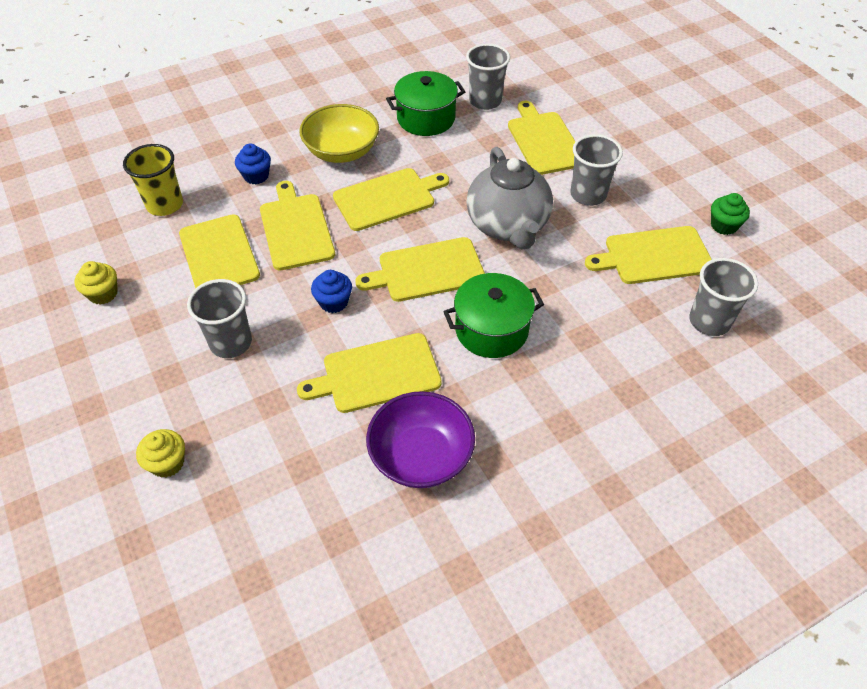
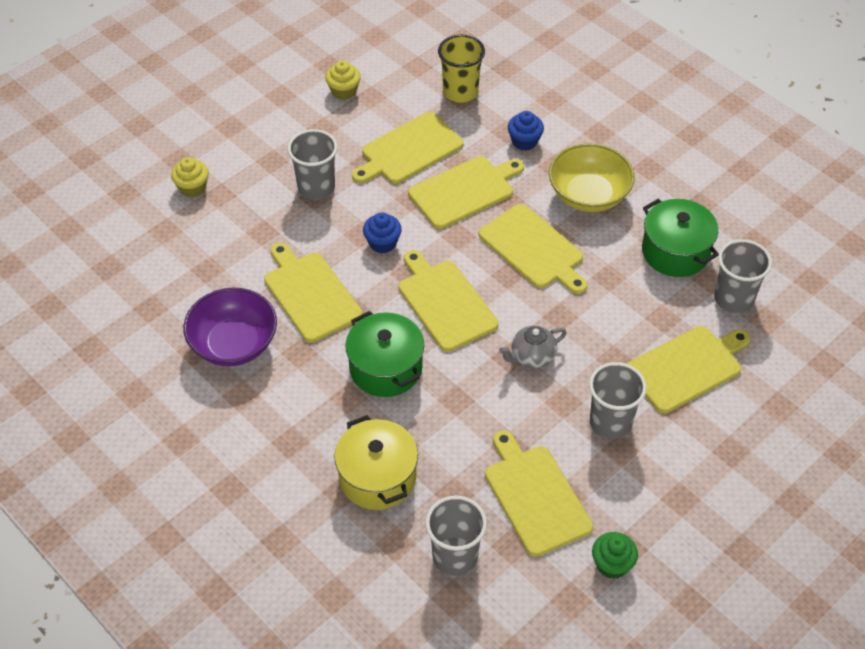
camera: 75 degrees right, 0 degrees up
grey teapot [466,147,553,249] -> grey teapot [499,325,567,368], size x0.49
none -> yellow pot [334,415,418,510]

